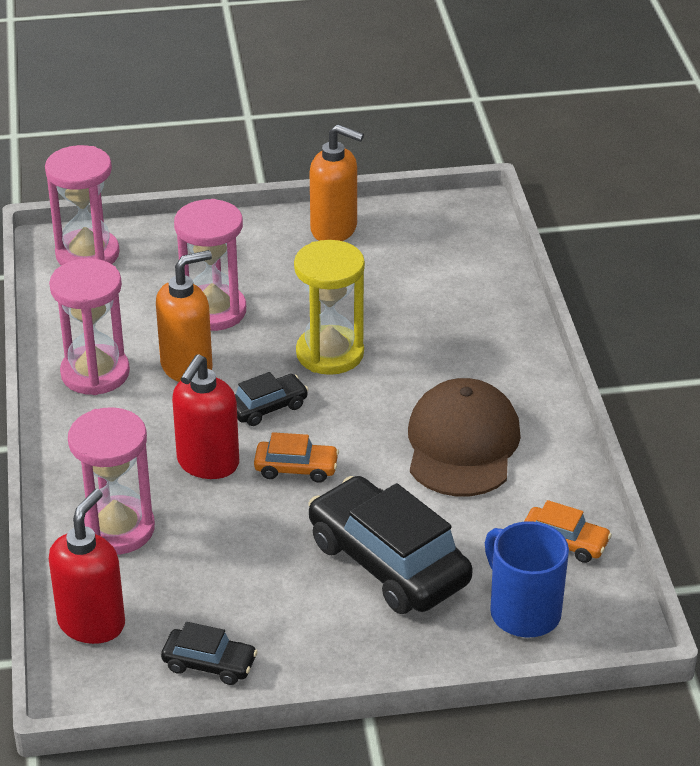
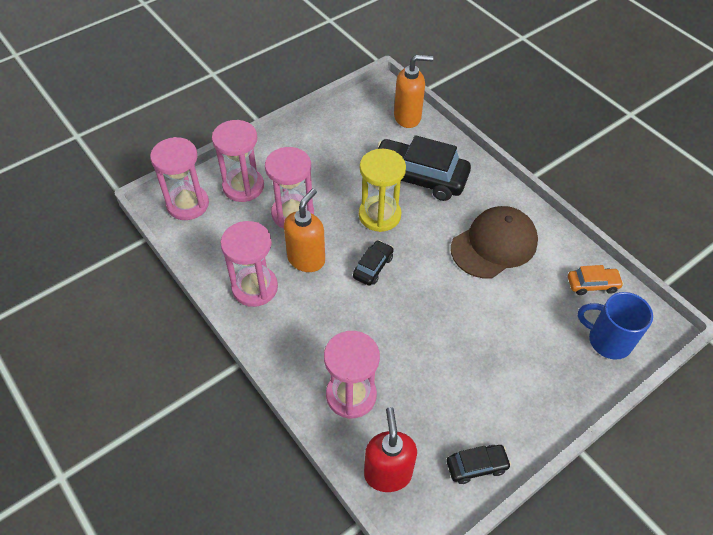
camera: 30 degrees left, 15 degrees up
red soap dispenser [172,354,239,479] -> none
orange car [254,432,339,483] -> none
black car [308,476,473,614] -> black car moved to [377,135,471,201]
orange soap dispenser [310,124,364,241] -> orange soap dispenser moved to [394,55,433,128]
brown cap [408,378,521,496] -> brown cap turned 75 degrees clockwise [451,206,538,279]
none -> pink hourglass [212,120,264,202]

